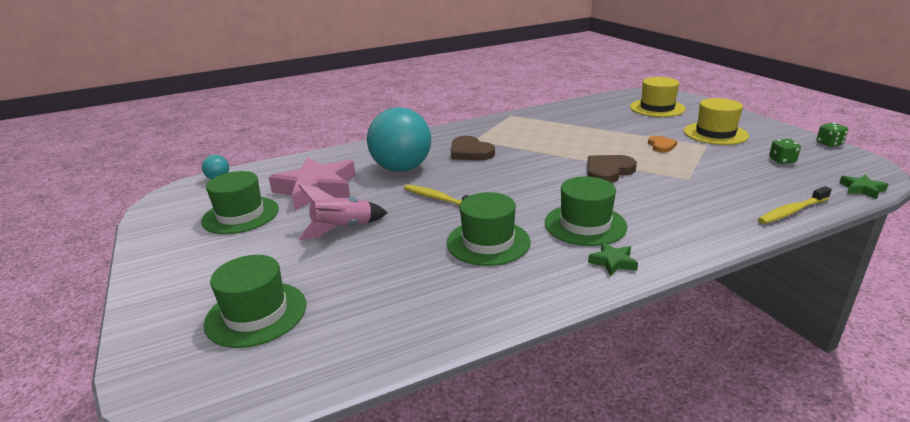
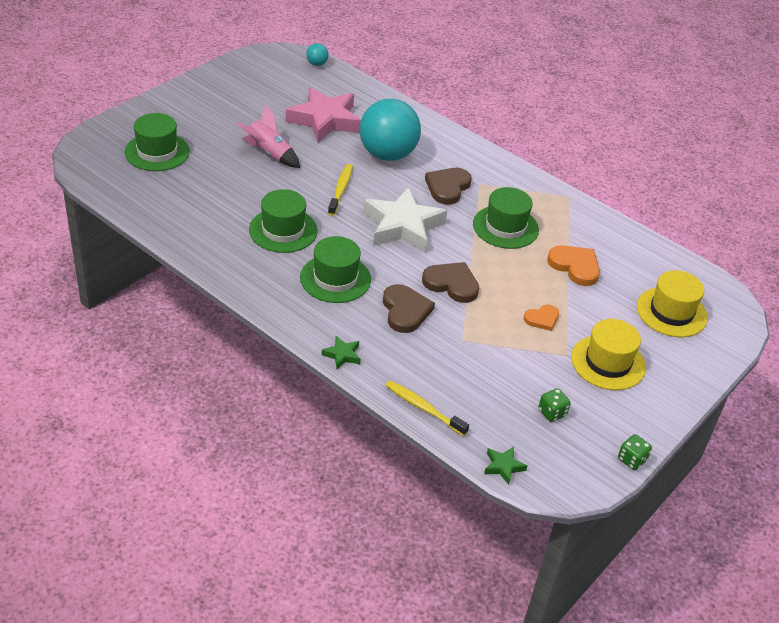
camera: 60 degrees right, 15 degrees up
green hat [201,171,279,234] -> green hat moved to [473,187,539,249]
green star [588,242,638,276] -> green star moved to [322,336,360,369]
none -> white star [363,187,447,253]
none -> brown heart [383,284,435,333]
none -> orange heart [547,245,600,286]

